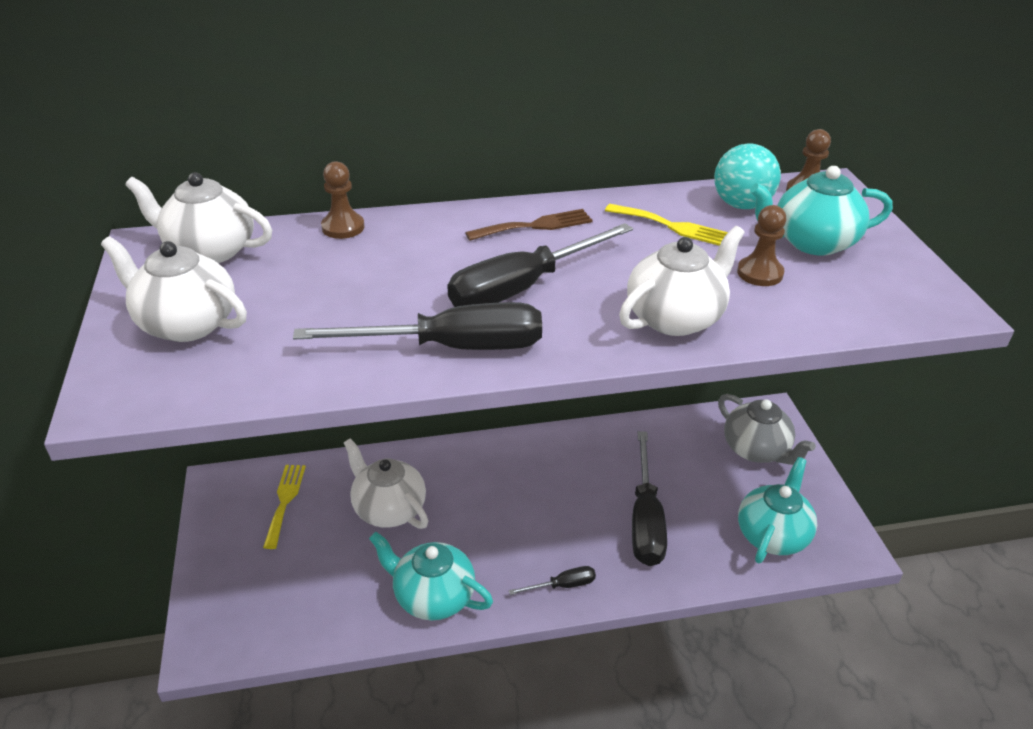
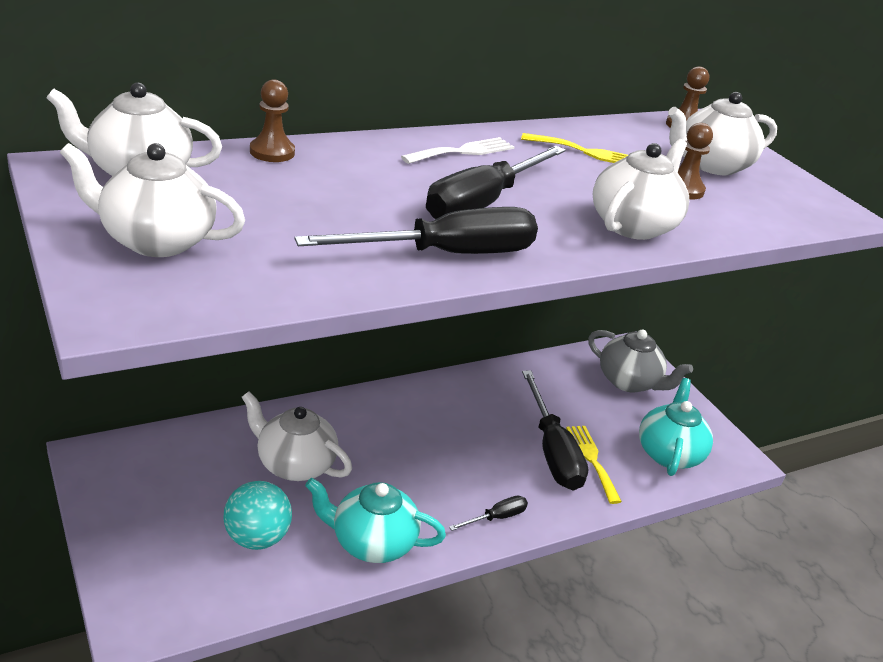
camera: 20 degrees left, 5 degrees down
yellow fork [263,465,306,549] -> yellow fork moved to [566,426,622,504]
brown fork [465,209,593,241] -> white fork [401,137,514,164]
turquoise ball [714,143,781,209] -> turquoise ball moved to [223,481,292,550]
turquoise teapot [750,166,893,256] -> white teapot [668,92,777,175]

